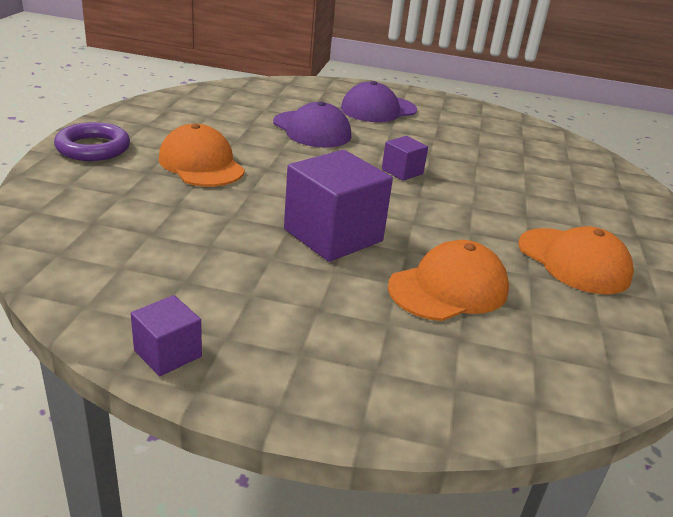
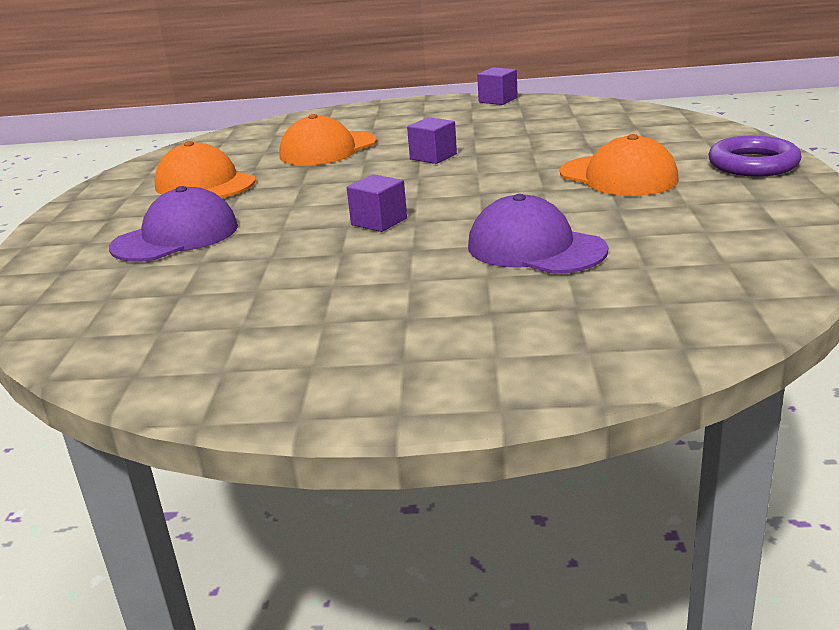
camera: 175 degrees right, 5 degrees down
purple cube [284,150,393,262] -> purple cube [407,117,457,164], size x0.51
purple cap [341,81,417,122] -> purple cap moved to [109,186,238,261]

